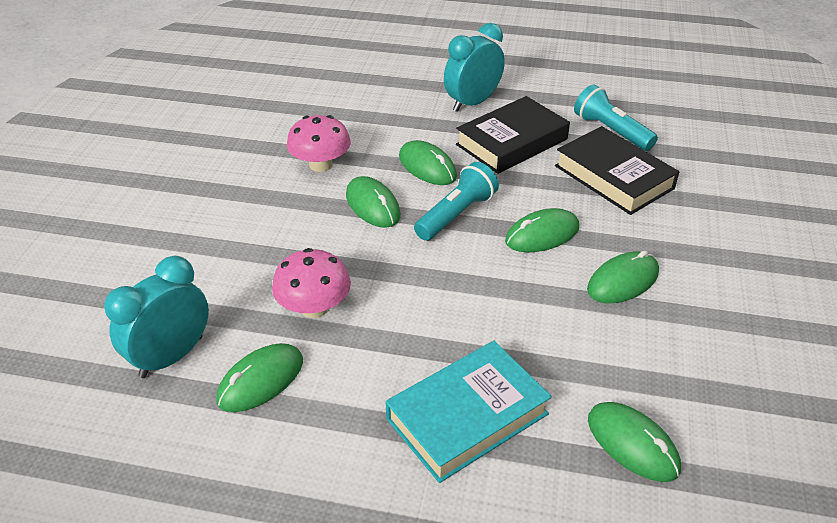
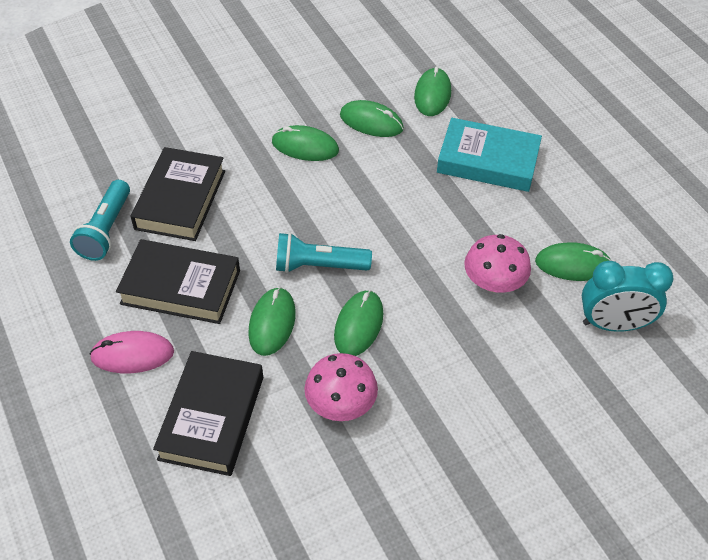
camera: 130 degrees left, 10 degrees up
turquoise clock [444,23,505,112] -> pink mouse [89,331,174,373]
green mouse [505,208,579,252] -> green mouse moved to [340,100,404,137]
none -> black book [153,351,263,476]

